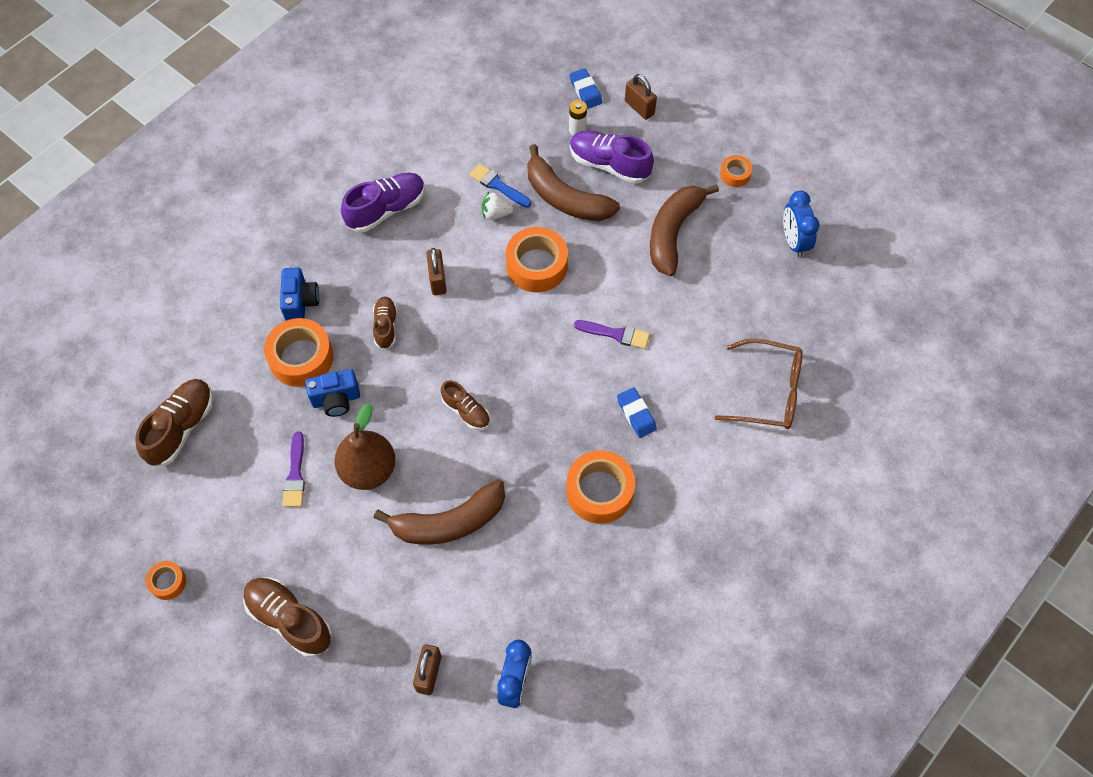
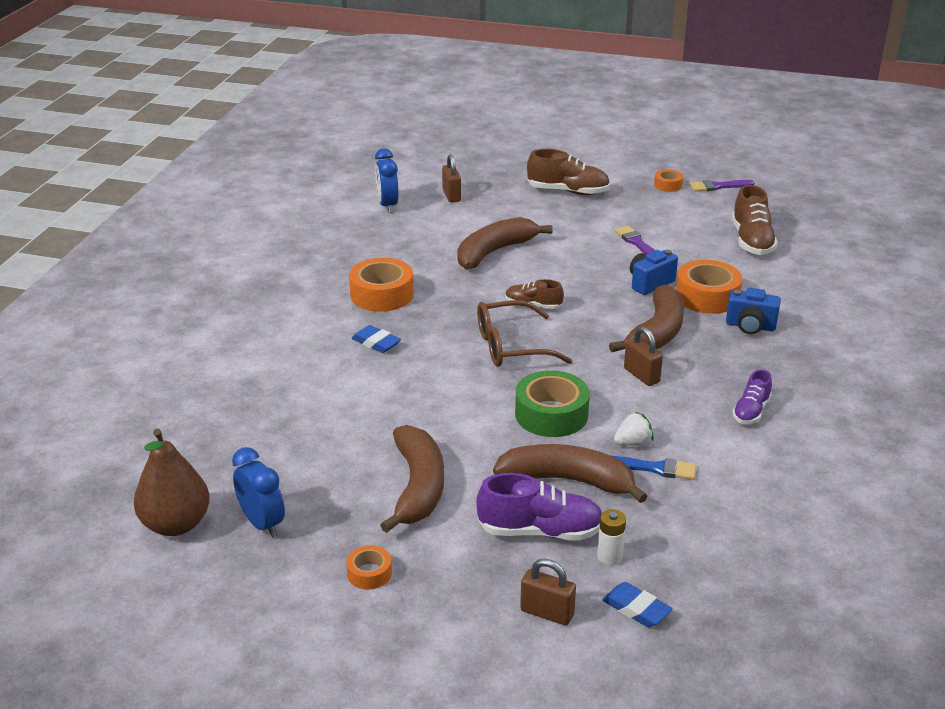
camera: 155 degrees right, 30 degrees down
blue camera [280,267,319,321] -> blue camera turned 45 degrees counterclockwise [726,288,781,334]
brown pear [334,403,396,490] -> brown pear moved to [134,429,210,536]
purple shoe [341,173,425,232] -> purple shoe [732,369,772,424], size x0.61
brown shoe [373,296,397,350] -> brown banana [609,284,684,352]
orange tape [506,227,568,292] -> green tape [515,370,590,437]
purple brush [574,320,650,349] -> purple brush moved to [689,180,755,192]
brown glasses [715,339,803,429] -> brown glasses moved to [477,300,572,367]

